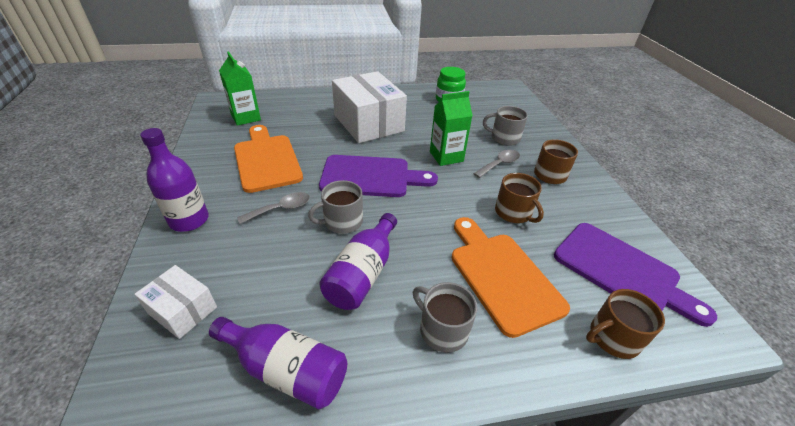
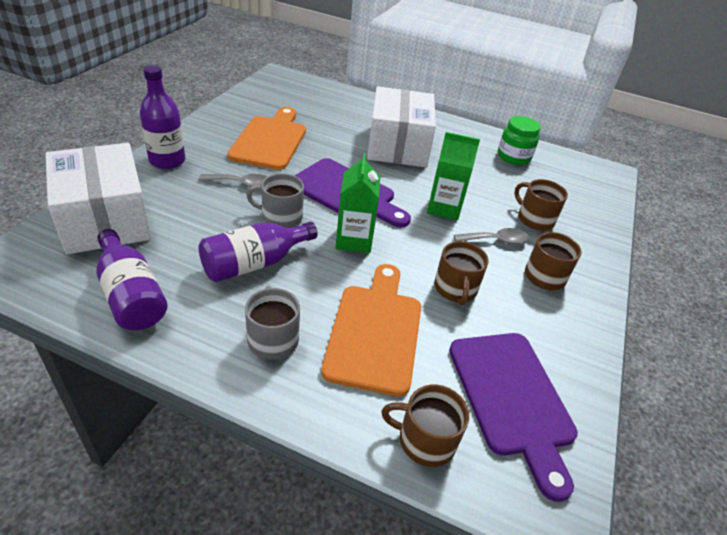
camera: 30 degrees right, 0 degrees up
white box [134,265,217,339] -> white box [45,143,151,255], size x1.99
green carton [219,51,261,126] -> green carton moved to [336,153,380,253]
grey mug [483,106,528,146] -> brown mug [514,179,568,231]

